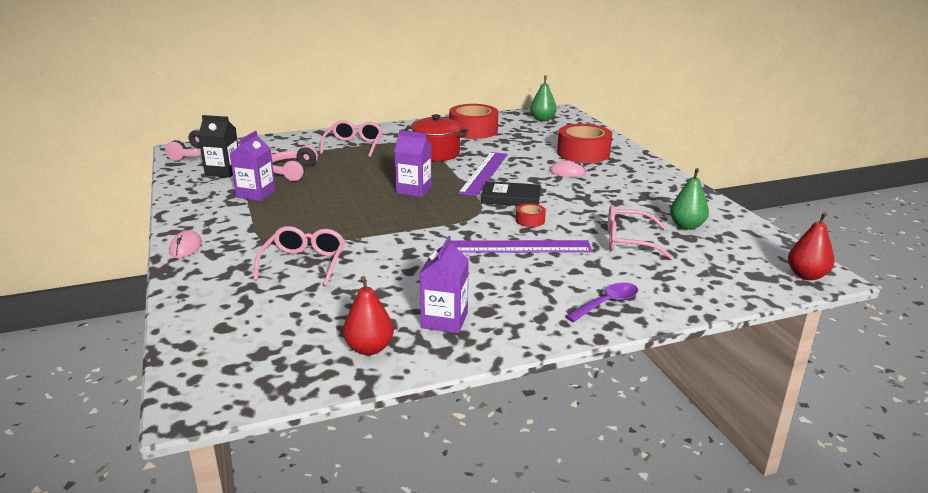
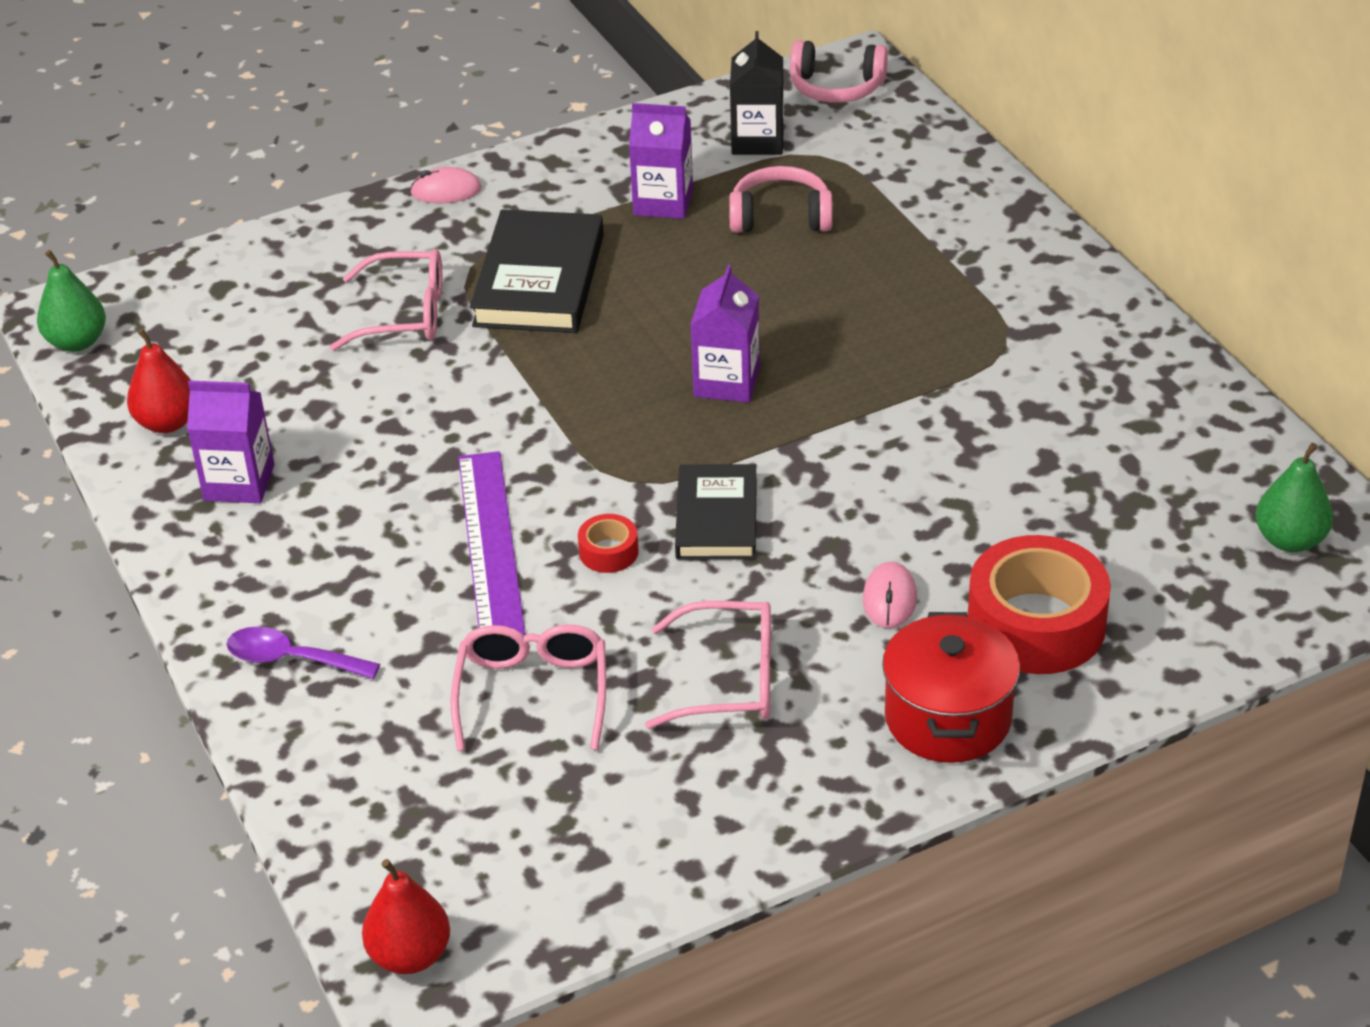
camera: 85 degrees right, 15 degrees up
pink glasses [320,120,383,157] -> pink glasses moved to [645,601,771,729]
red pot [404,114,468,161] -> red pot moved to [882,612,1020,763]
red tape [449,104,498,139] -> none
purple ruler [458,152,508,196] -> none
purple spoon [565,283,638,322] -> purple spoon turned 150 degrees clockwise [226,627,380,679]
green pear [670,168,709,230] -> green pear moved to [37,250,106,352]
none -> black book [470,210,604,333]

